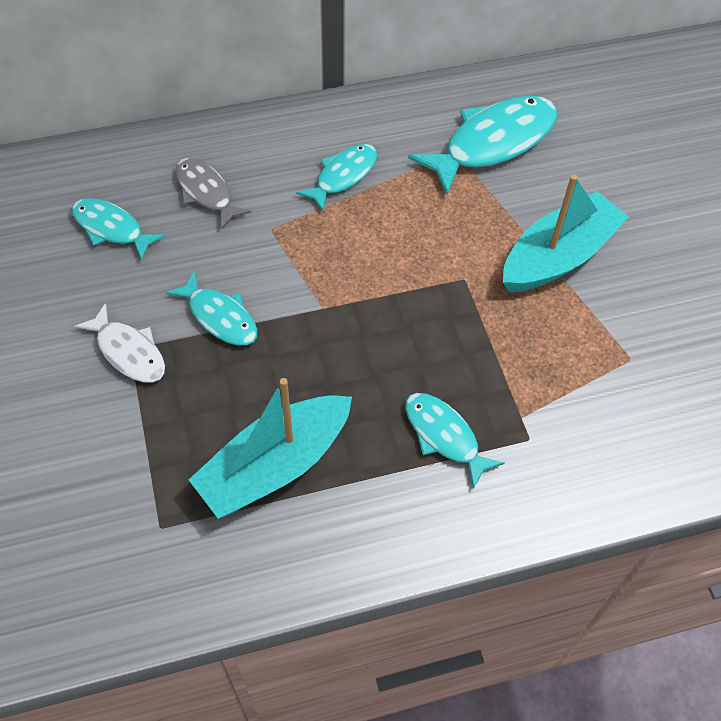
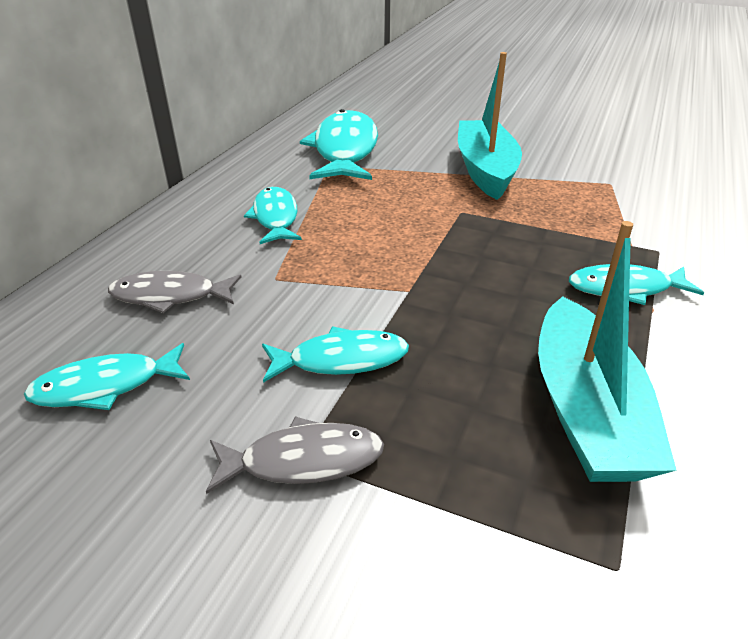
camera: 50 degrees left, 20 degrees down
white fish [74,303,165,382] -> grey fish [206,416,384,494]

